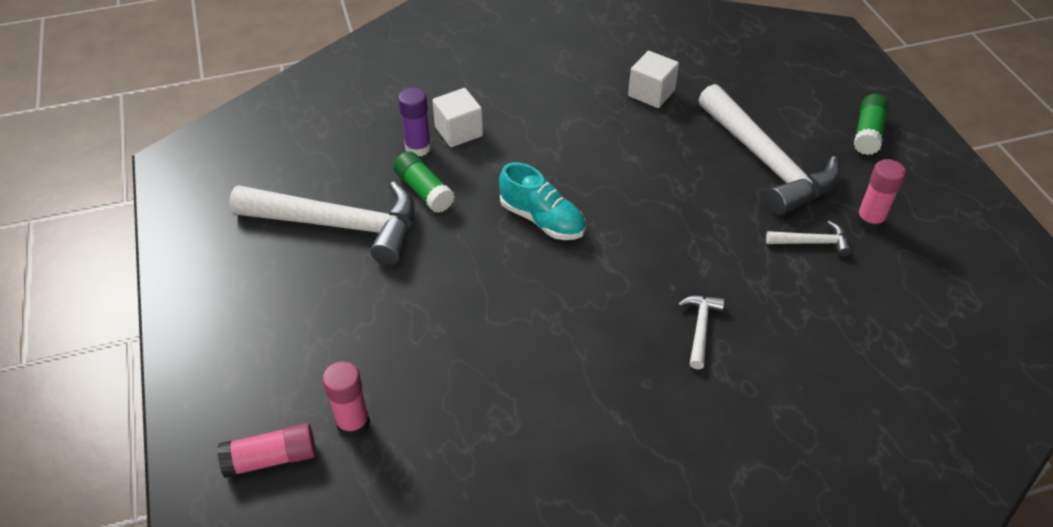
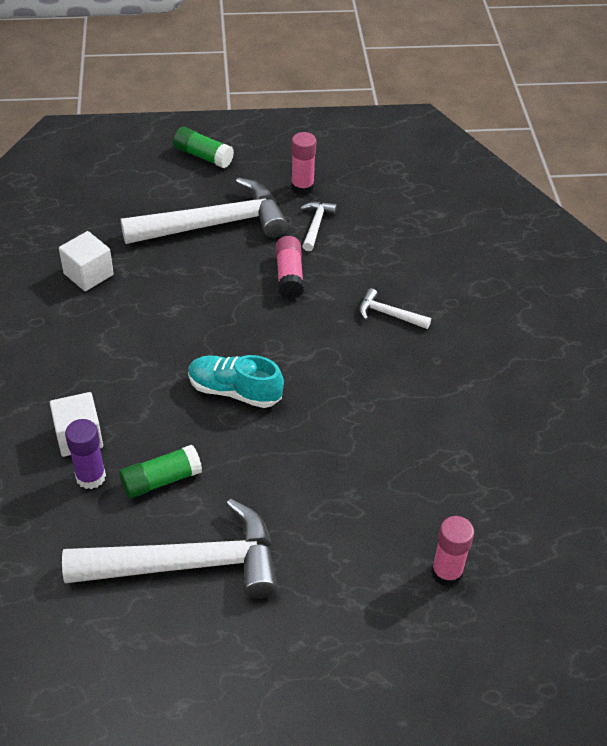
camera: 80 degrees left, 0 degrees up
pink glue stick [217,423,316,478] -> pink glue stick moved to [275,236,304,299]
white hammer [229,182,415,265] -> white hammer turned 60 degrees clockwise [62,499,278,599]
turquoise shoe [499,162,586,240] -> turquoise shoe turned 120 degrees counterclockwise [188,355,284,408]

